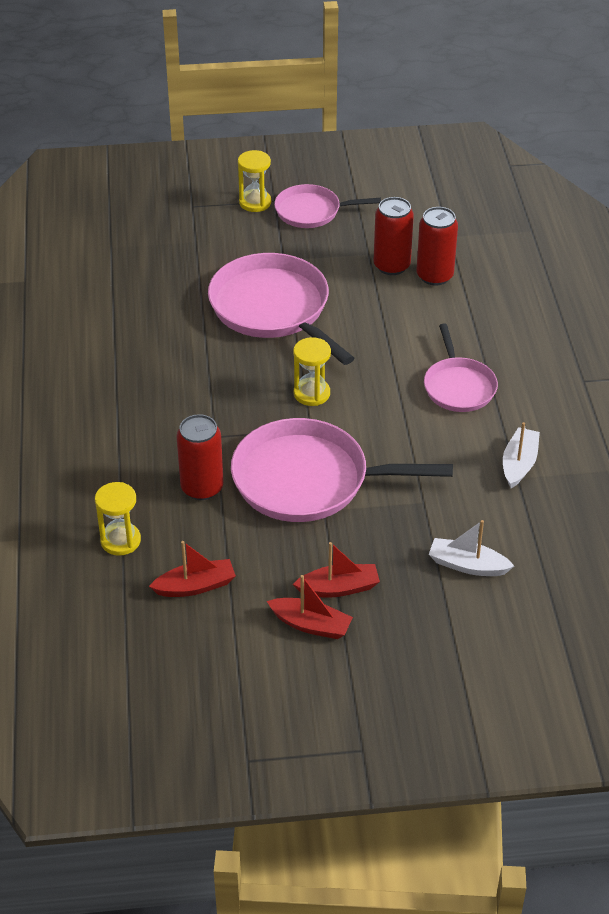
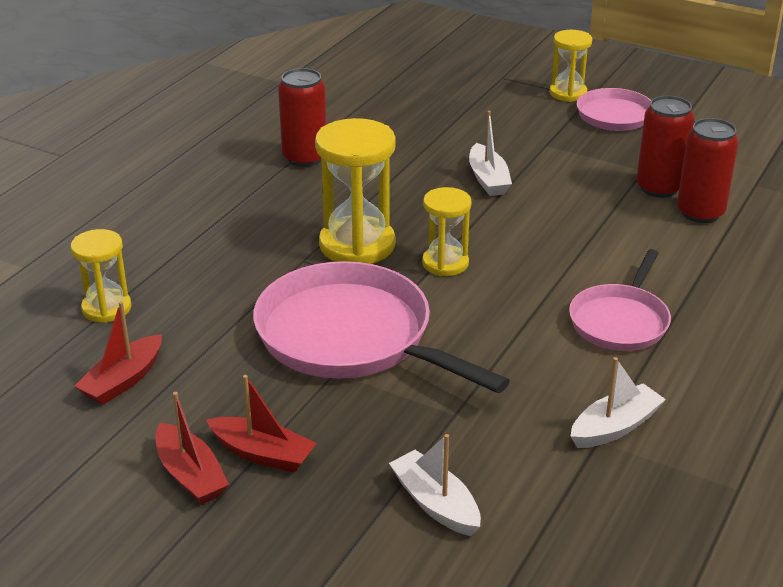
camera: 35 degrees right, 10 degrees down
red boat [149,541,236,597] -> red boat turned 105 degrees clockwise [74,301,162,405]
red can [176,414,224,500] -> red can moved to [278,68,327,167]
pink pan [208,253,354,365] -> white boat [469,111,512,196]
none -> yellow hourglass [315,118,396,264]

